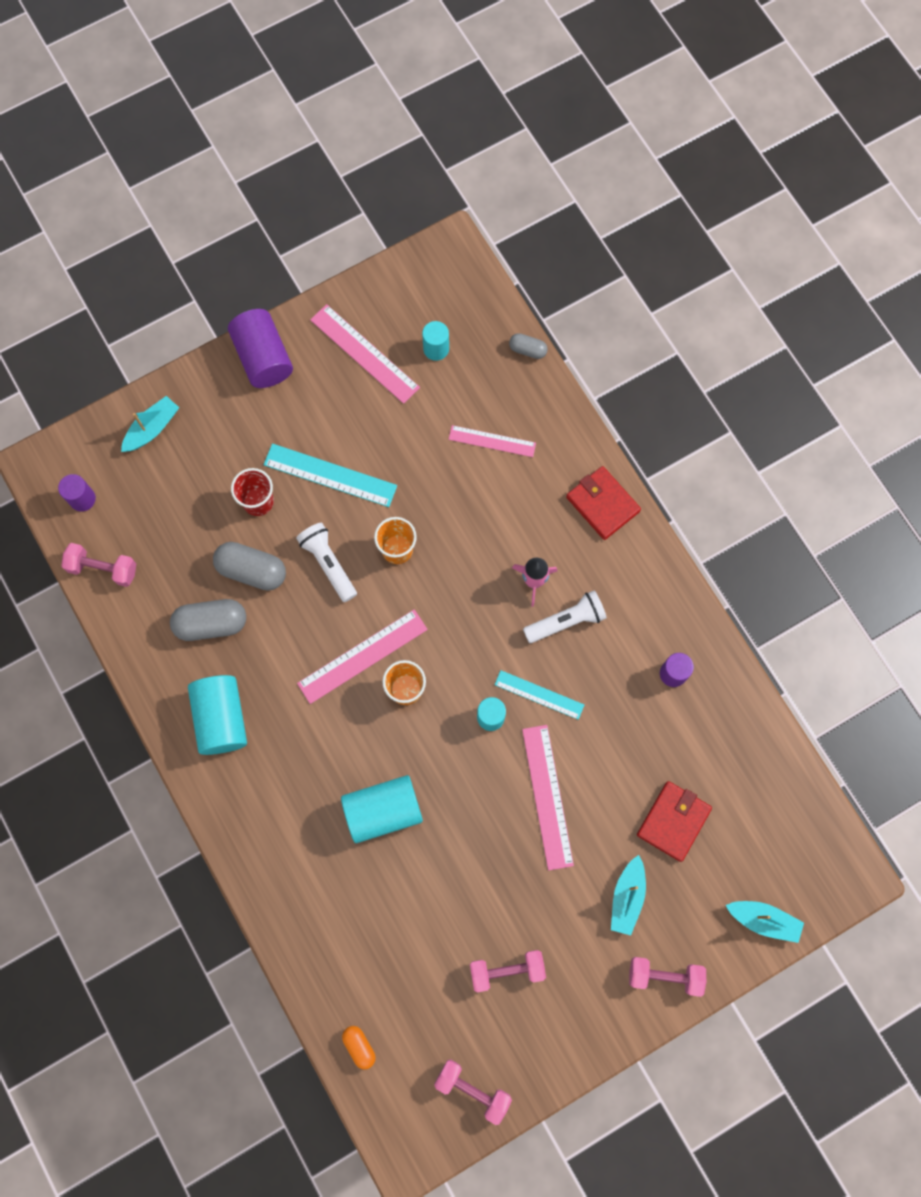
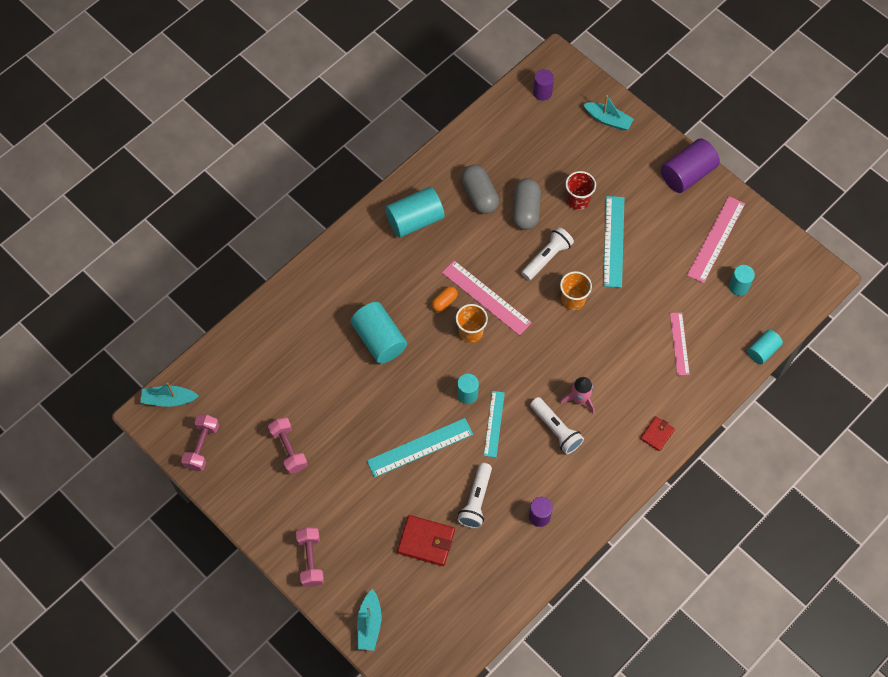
camera: 75 degrees right, 10 degrees down
pink dumbbell [61,543,136,587] -> none
orange capsule [342,1026,376,1070] -> orange capsule moved to [432,286,458,312]
grey capsule [509,333,548,359] -> turquoise cylinder [747,330,783,364]
pink ruler [522,725,574,870] -> turquoise ruler [367,418,473,478]
red wallet [566,466,641,540] -> red wallet [640,416,675,451], size x0.60
turquoise boat [611,855,646,936] -> turquoise boat moved to [140,383,199,407]
none -> white flashlight [458,463,492,528]

